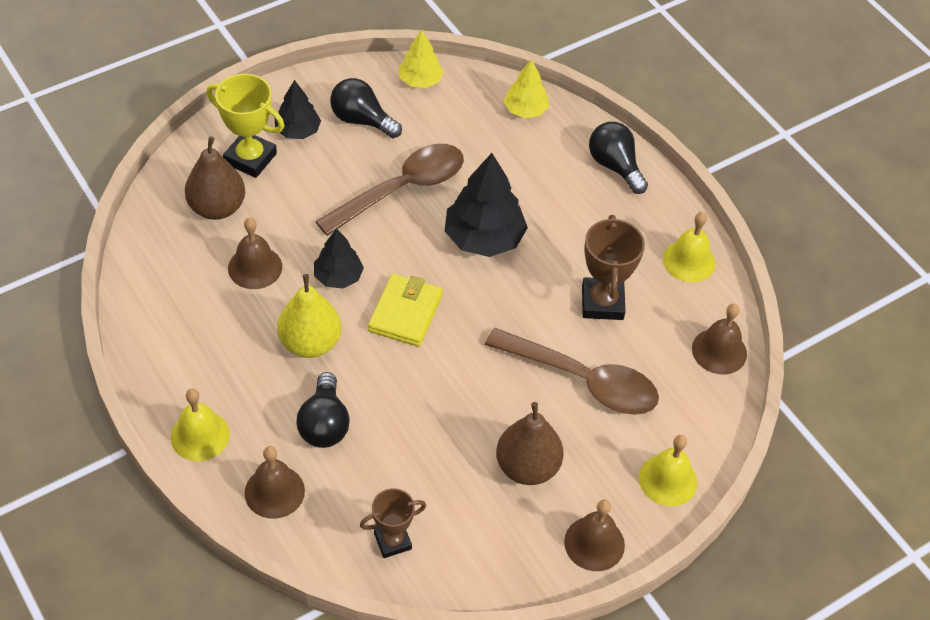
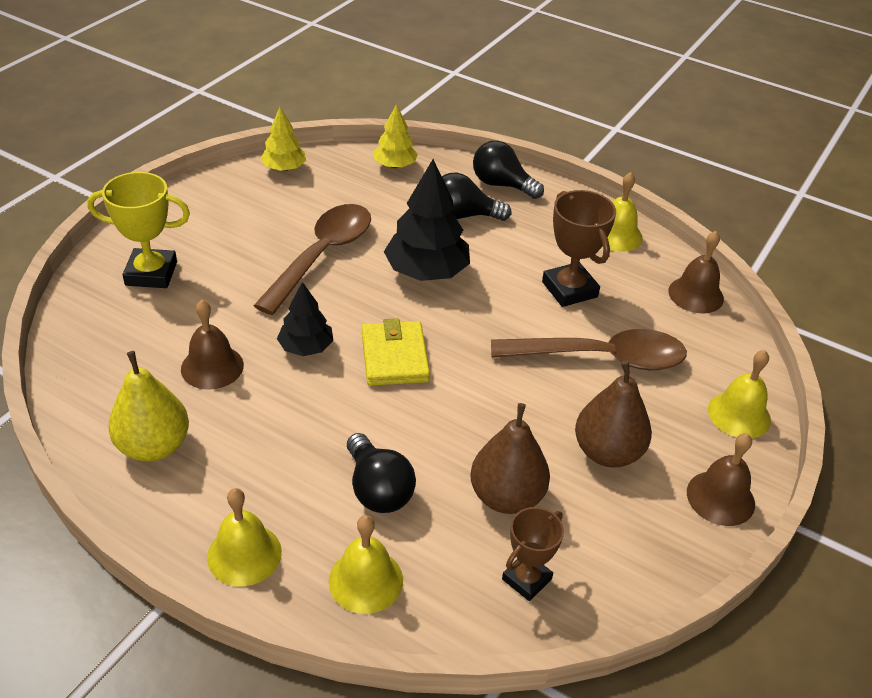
camera: 25 degrees left, 10 degrees down
brown pear [185,136,245,220] -> brown pear moved to [470,403,550,514]
brown bell [244,446,305,519] -> yellow bell [328,515,403,614]
black tree [275,80,321,139] -> none
yellow pear [277,274,341,358] -> yellow pear moved to [108,351,189,461]
black light bulb [330,78,402,138] -> black light bulb moved to [442,173,512,221]

